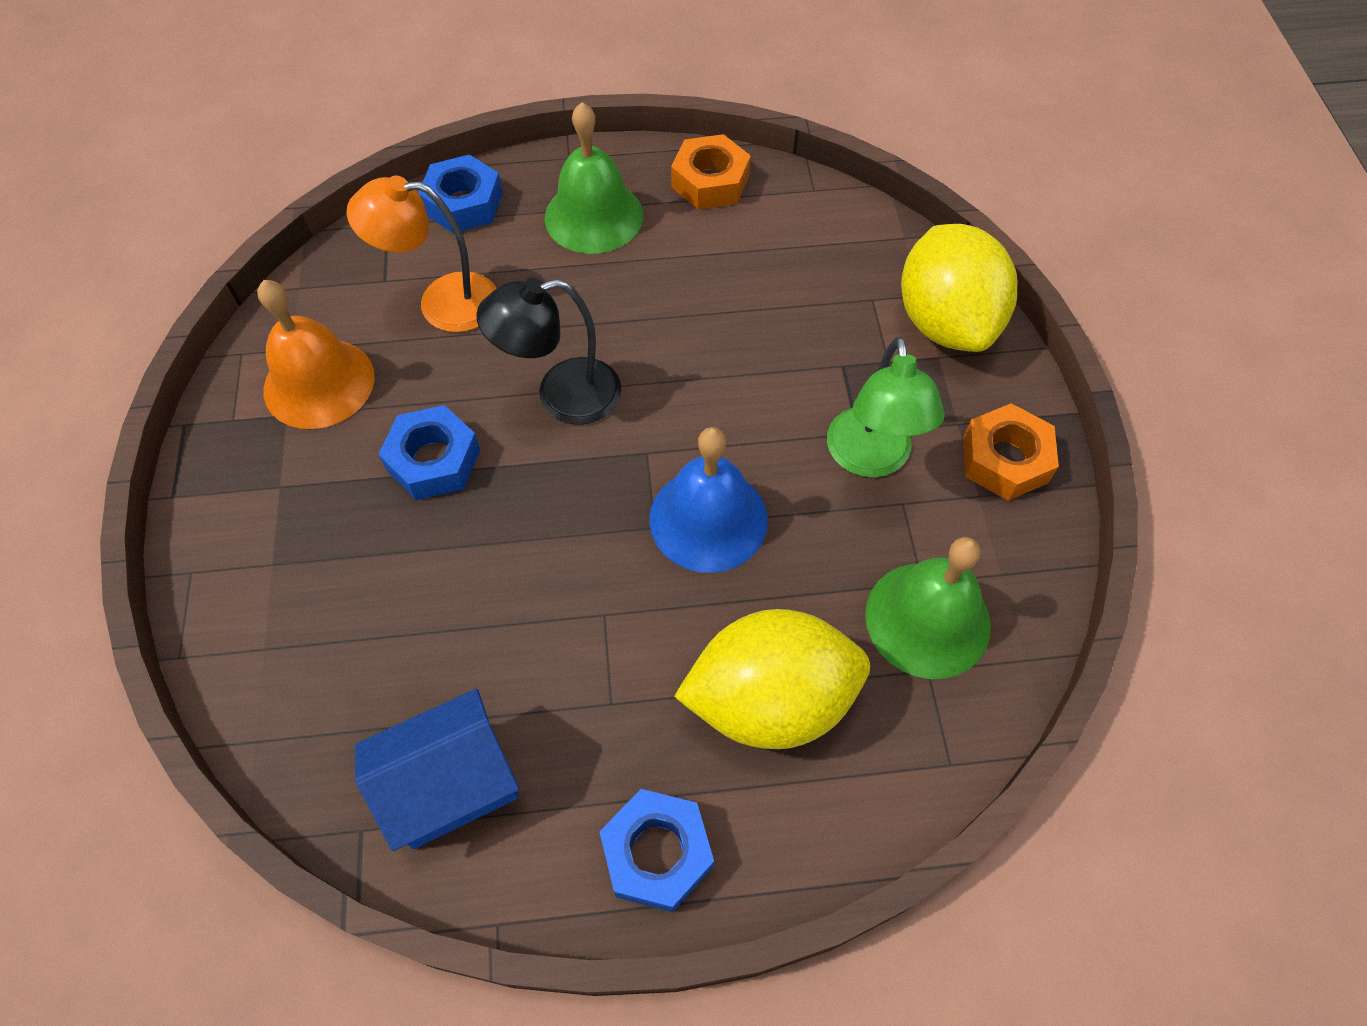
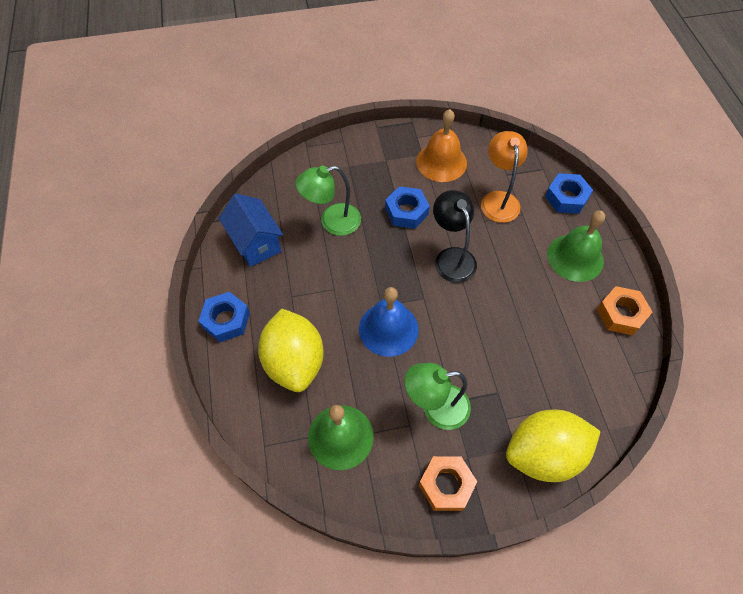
camera: 85 degrees right, 0 degrees up
none -> green lamp [295,166,361,236]

